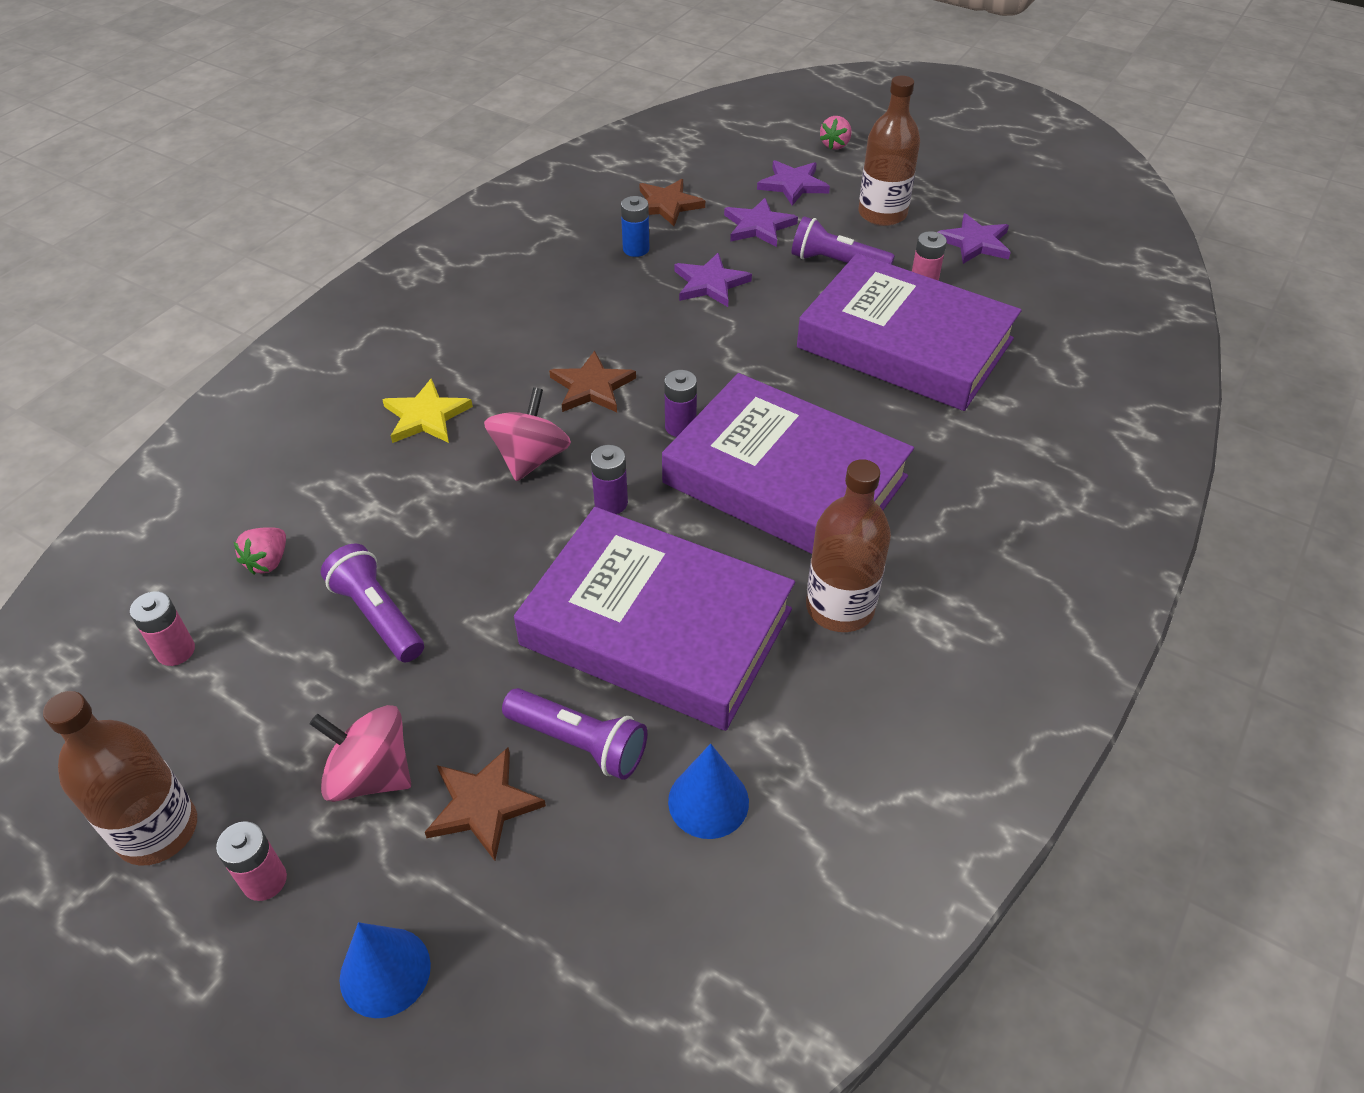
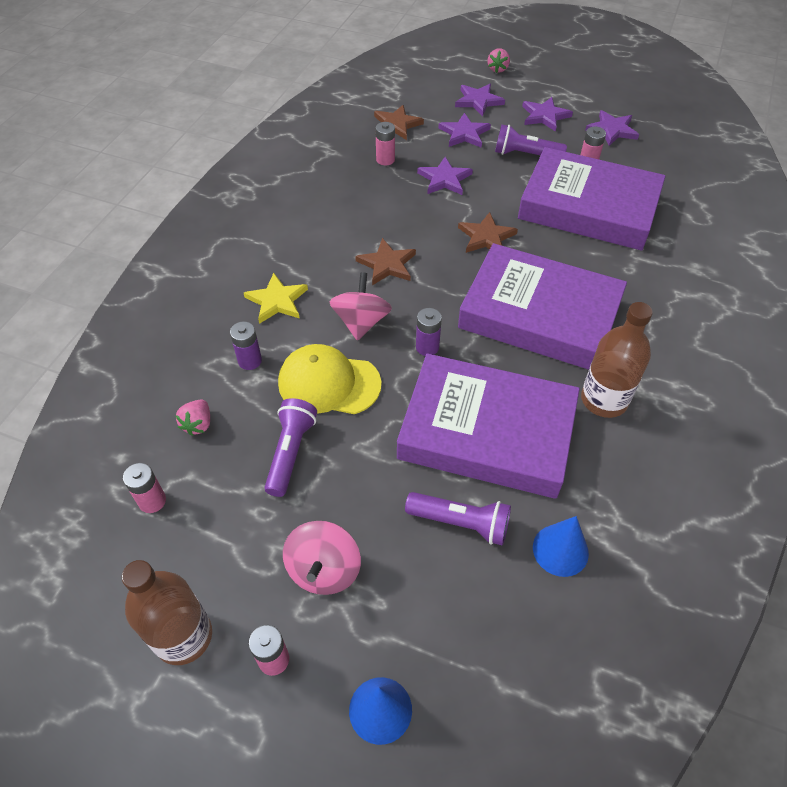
camera: 10 degrees left, 5 degrees up
pink spinning top [310,705,411,802] -> pink spinning top turned 90 degrees counterclockwise [283,521,361,595]
purple flashlight [321,543,424,662] -> purple flashlight turned 60 degrees clockwise [264,398,317,497]
brown star [425,747,546,861] -> brown star moved to [458,212,518,253]
blue battery [621,196,650,257] -> pink battery [375,122,395,165]
purple battery [664,370,697,437] -> purple battery moved to [230,321,262,370]
brown bottle [858,76,920,226] -> purple star [522,97,573,132]
none -> yellow cap [278,344,382,414]

